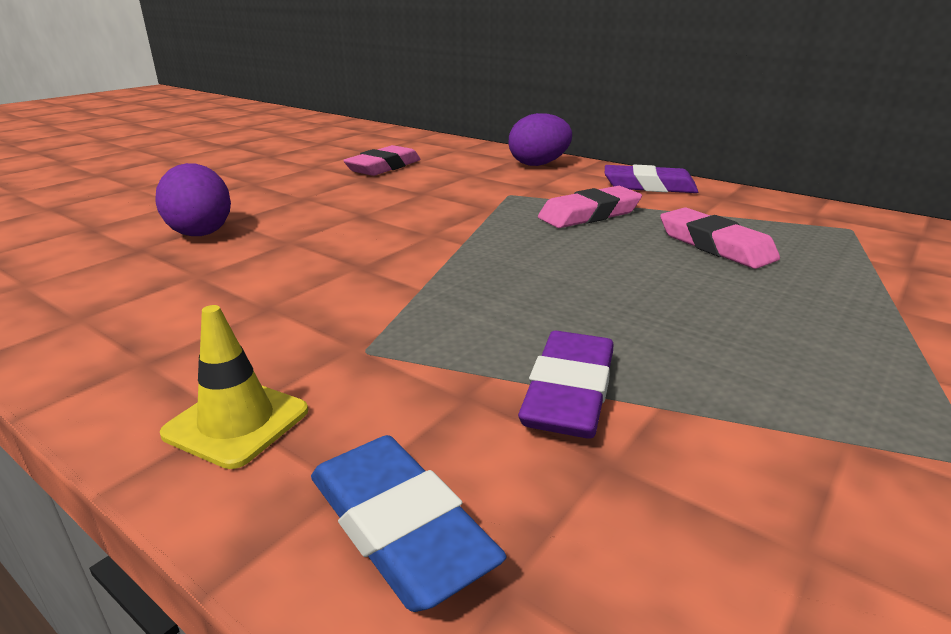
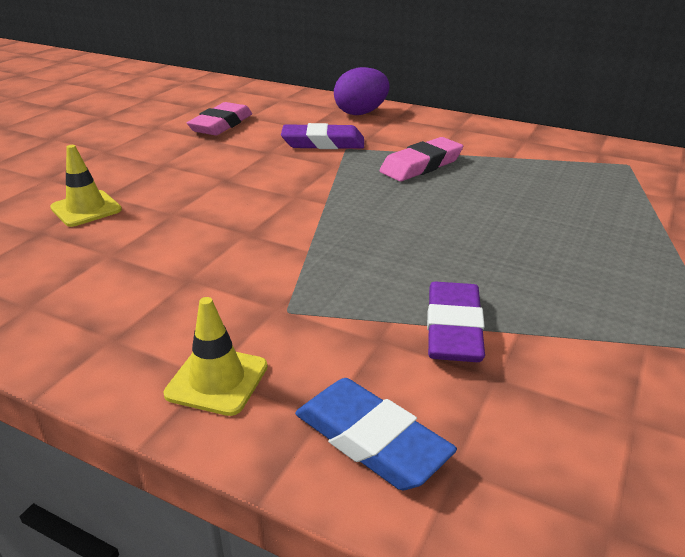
camera: 10 degrees left, 5 degrees up
purple egg [156,163,231,236] -> yellow traffic cone [50,145,122,227]
purple eraser [605,165,698,193] -> purple eraser moved to [281,123,364,149]
pink eraser [660,207,780,269] -> none

